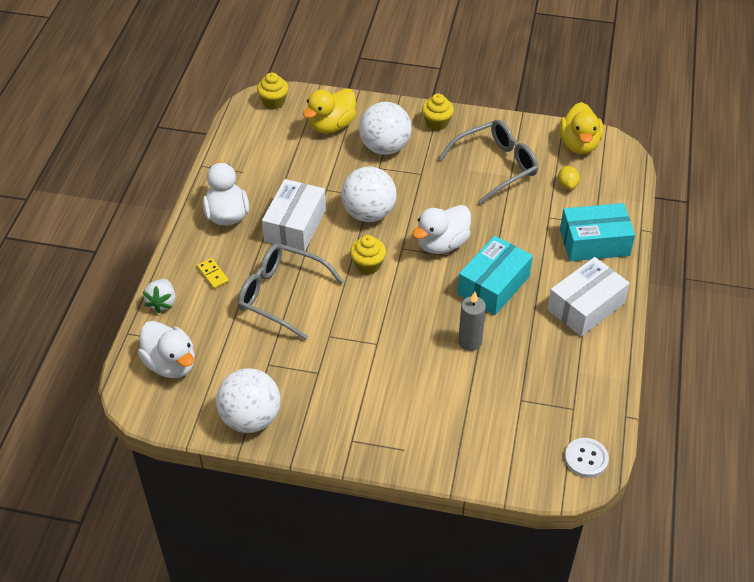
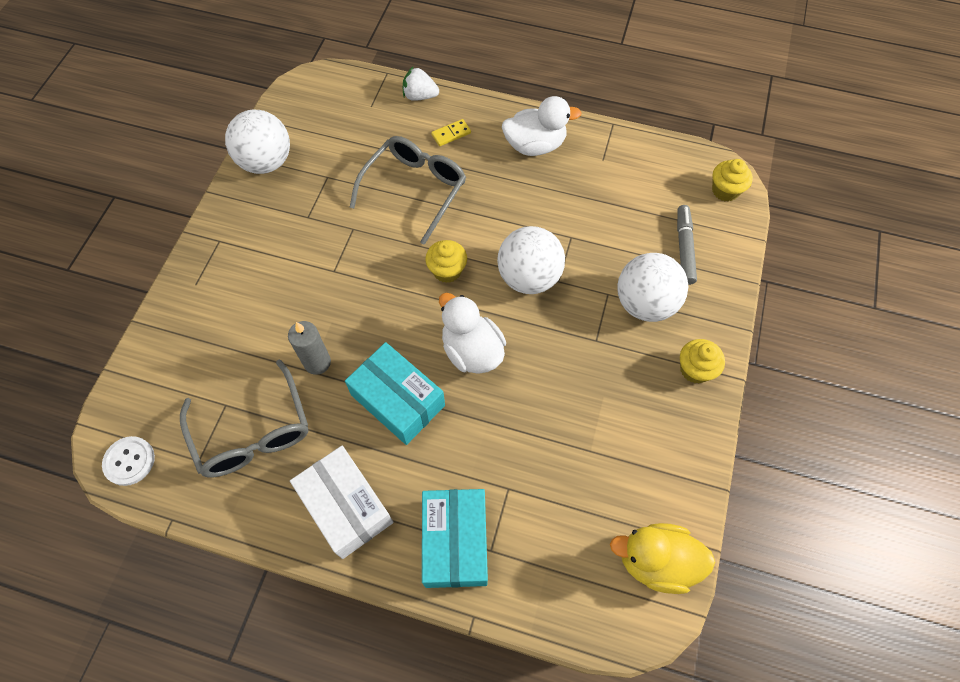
camera: 95 degrees right, 15 degrees up
white duck [138,321,195,378] -> none
white box [262,179,326,251] -> none
yellow duck [303,88,356,134] -> grey marker [677,205,697,285]
grey glasses [438,120,538,204] -> grey glasses moved to [180,360,308,478]
yellow lemon [558,166,580,190] -> none

